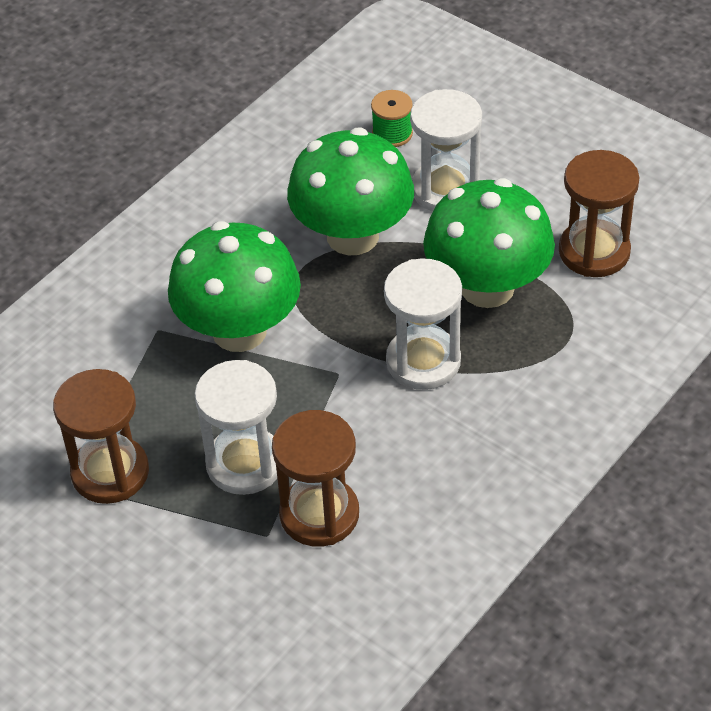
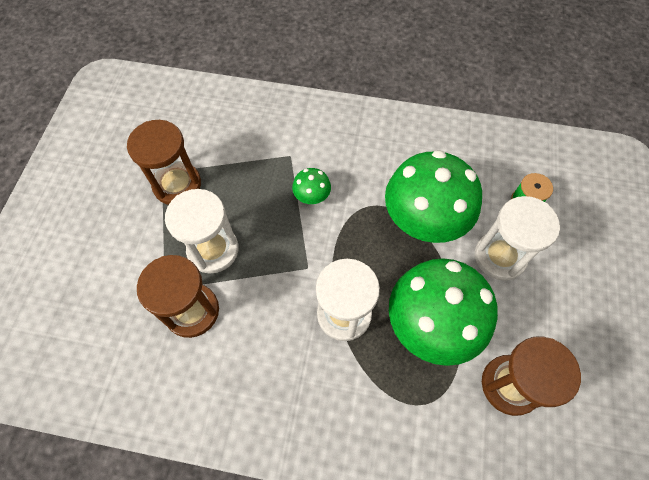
camera: 60 degrees right, 15 degrees up
green mushroom [168,221,301,352] -> green mushroom [292,168,331,204], size x0.44

